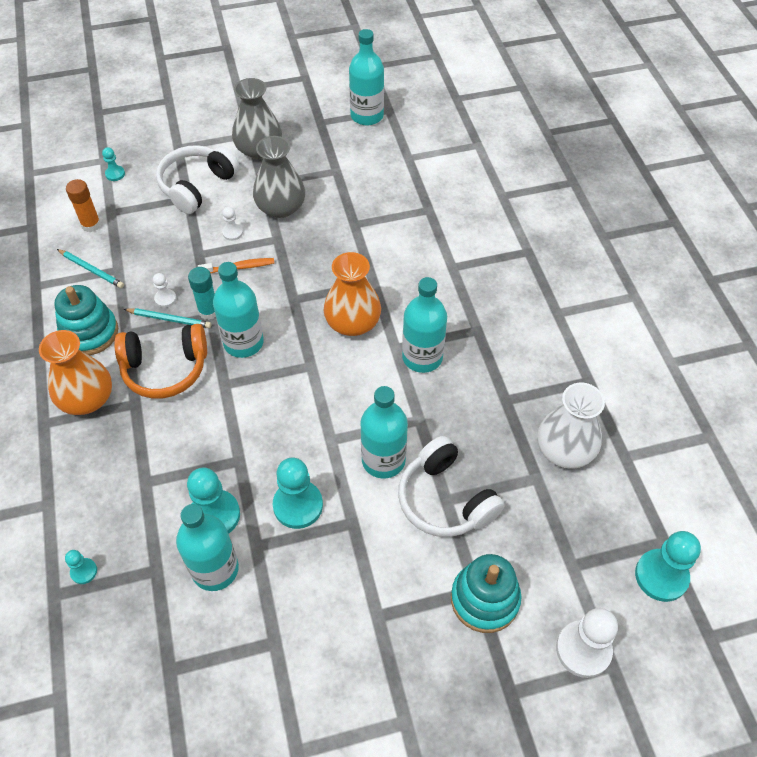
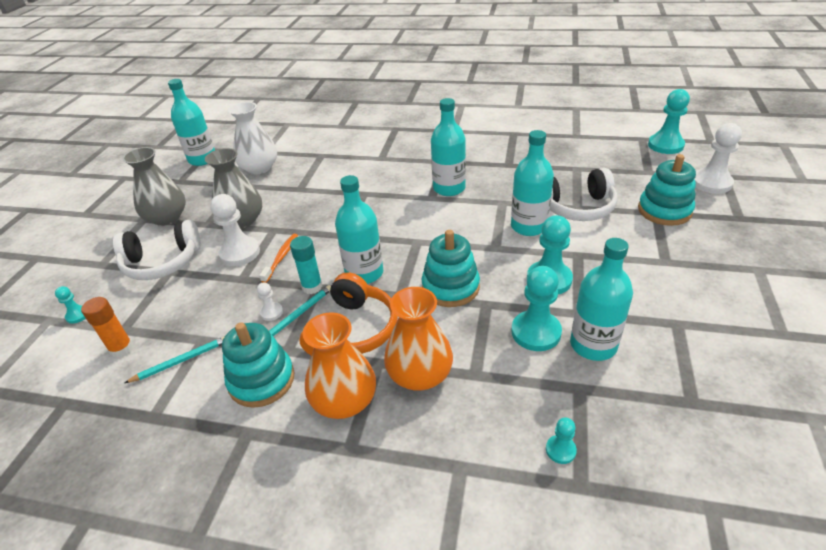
camera: 60 degrees left, 15 degrees down
white headphones [156,145,239,214] -> white headphones turned 75 degrees counterclockwise [113,220,201,280]
white pawn [222,206,243,241] -> white pawn [210,194,260,266], size x2.00
orange vase [324,252,381,336] -> orange vase moved to [384,287,453,391]
white vase [538,383,605,469] -> white vase moved to [228,102,277,175]
none -> turquoise stacking toy [422,230,480,307]

